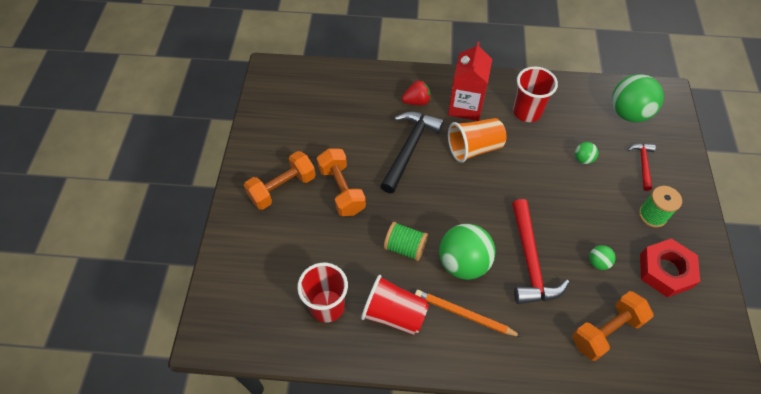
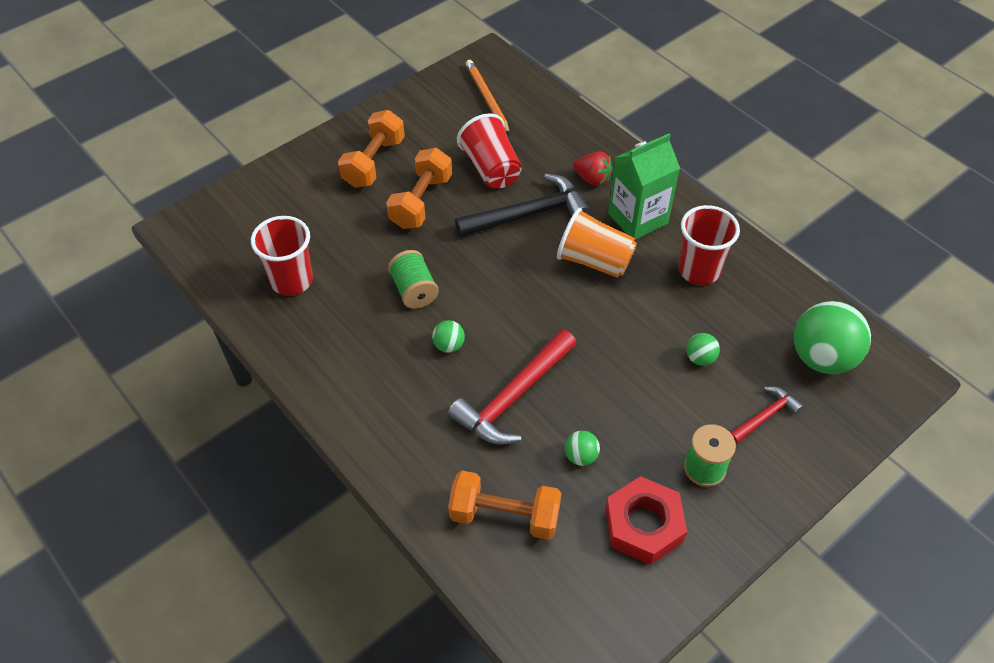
camera: 45 degrees right, 5 degrees down
orange dumbbell [244,151,316,210] -> orange dumbbell turned 75 degrees counterclockwise [338,110,405,188]
red cup [361,275,429,335] -> red cup moved to [457,113,522,189]
orange pencil [415,290,522,337] -> orange pencil moved to [466,60,510,135]
green ball [439,224,495,280] -> green ball [432,320,465,353], size x0.45
red carton [448,42,492,121] -> green carton [608,134,680,240]

